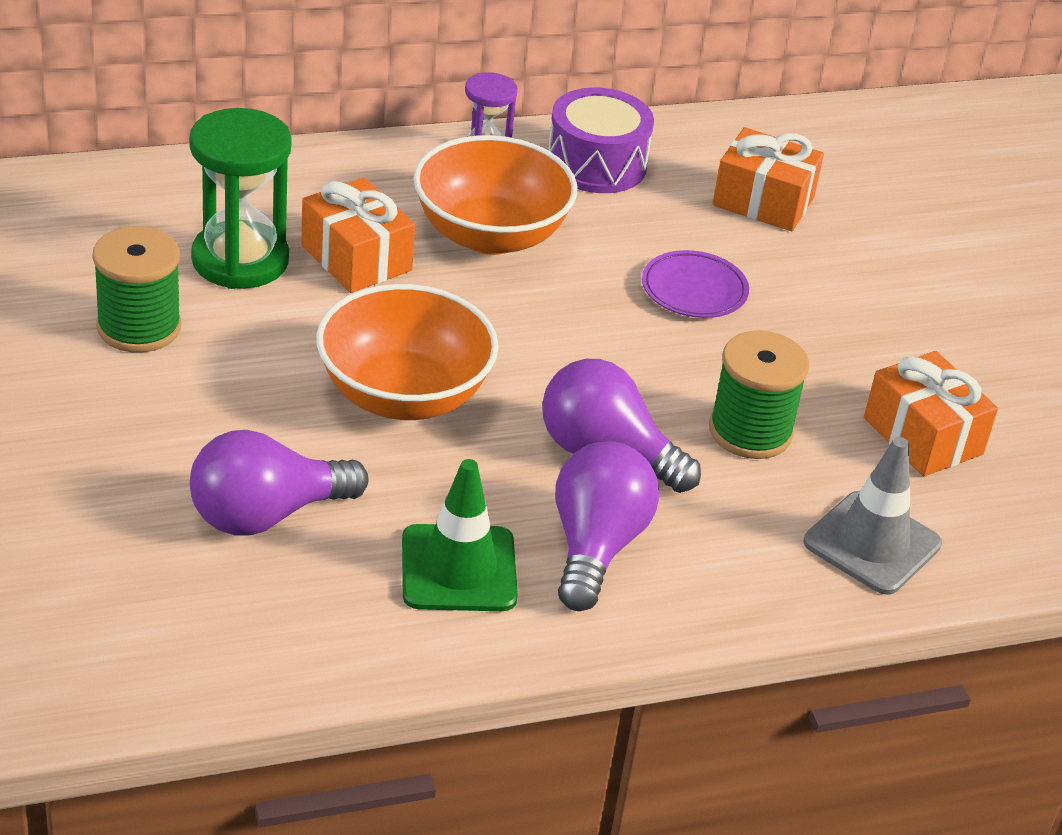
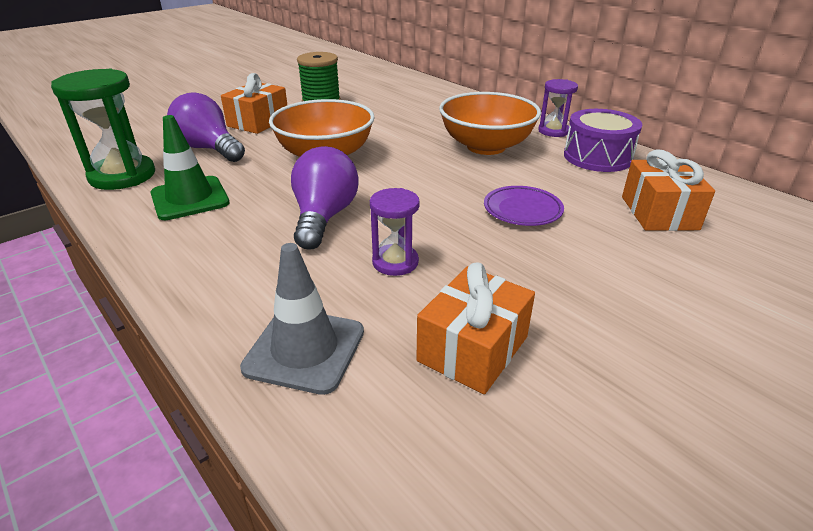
camera: 70 degrees right, 5 degrees down
green hourglass [189,108,292,289] -> green hourglass moved to [51,69,155,190]
orange gift [301,178,415,293] -> orange gift moved to [221,73,287,134]
purple light bulb [555,441,659,611] -> none
green spool [709,331,809,459] -> purple hourglass [370,188,420,276]

